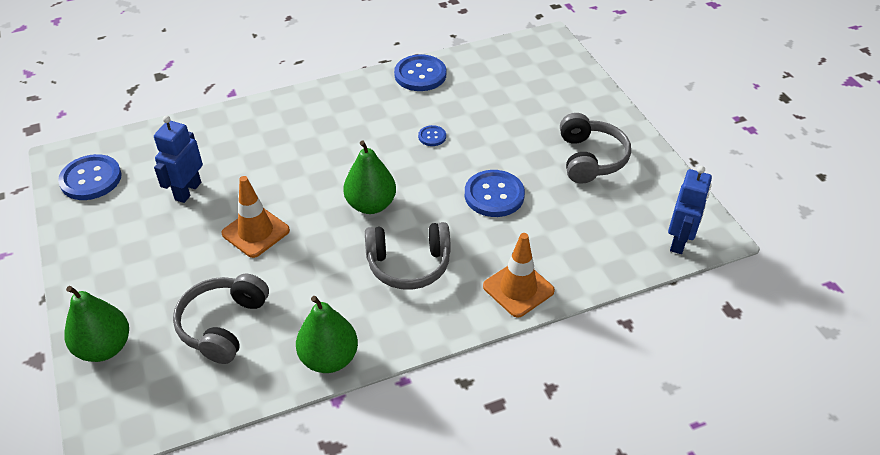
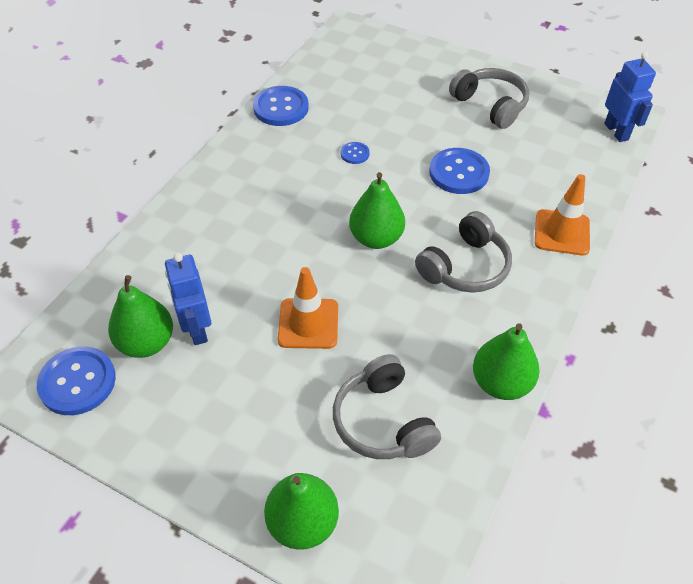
camera: 40 degrees left, 5 degrees up
none -> green pear [108,275,173,358]

